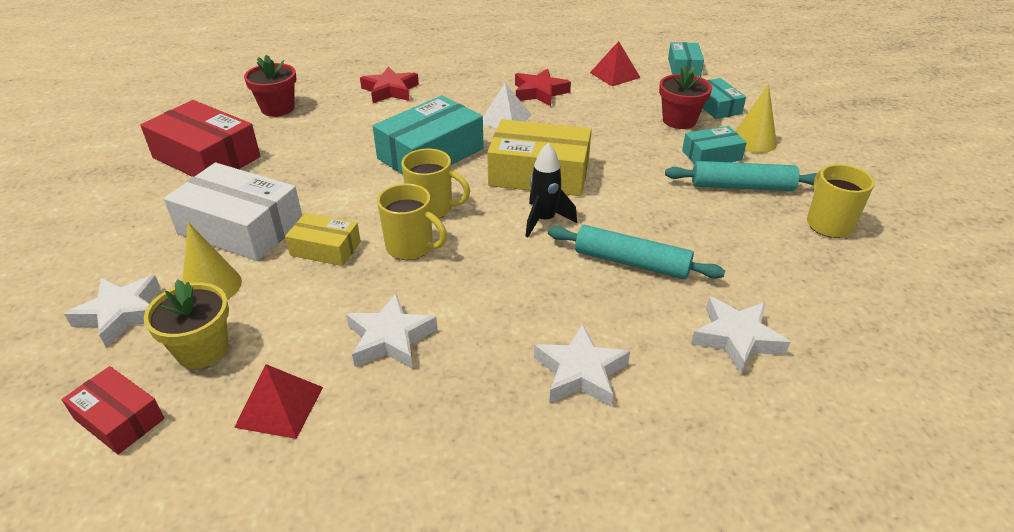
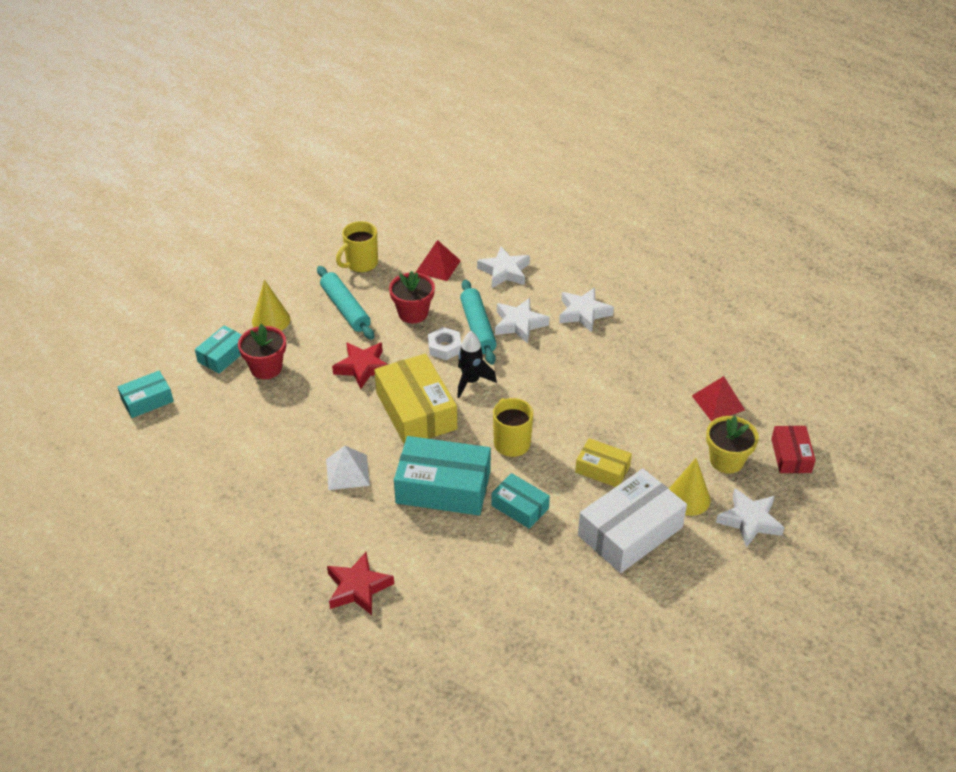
camera: 125 degrees left, 5 degrees up
red box [140,100,261,177] -> none
white box [164,163,302,261] -> white box turned 60 degrees clockwise [578,469,687,573]
red flower pot [244,55,296,117] -> red flower pot moved to [389,271,435,323]
yellow box [285,213,361,266] -> yellow box turned 45 degrees counterclockwise [575,438,632,487]
white star [346,293,437,369] -> white star moved to [495,298,549,344]
yellow mug [377,184,447,260] -> none
red star [515,69,571,106] -> red star moved to [332,342,388,389]
red pyramid [590,41,641,86] -> red pyramid moved to [415,240,461,281]
turquoise box [682,126,747,164] -> turquoise box moved to [491,473,550,529]
none -> white nut [428,327,461,360]

